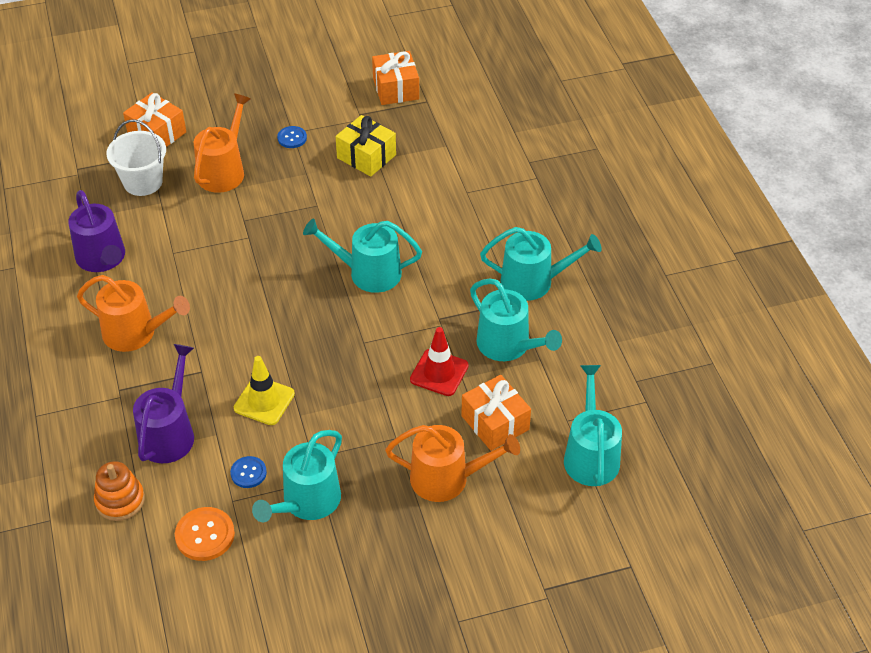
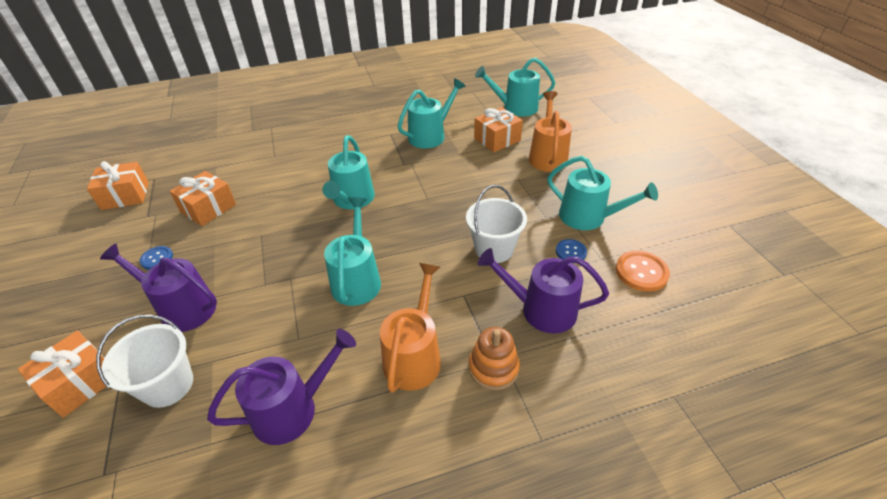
camera: 90 degrees left, 5 degrees down
orange stacking toy [94,461,145,521] -> orange stacking toy moved to [469,327,520,390]
orange watering can [194,93,251,193] -> purple watering can [100,244,217,332]
yellow traffic cone [234,356,295,425] -> white bucket [466,185,527,263]
yellow gift [335,115,396,177] -> orange gift [170,171,236,226]
red traffic cone [410,327,469,396] -> none
turquoise watering can [480,227,602,301] -> turquoise watering can moved to [324,197,381,306]

